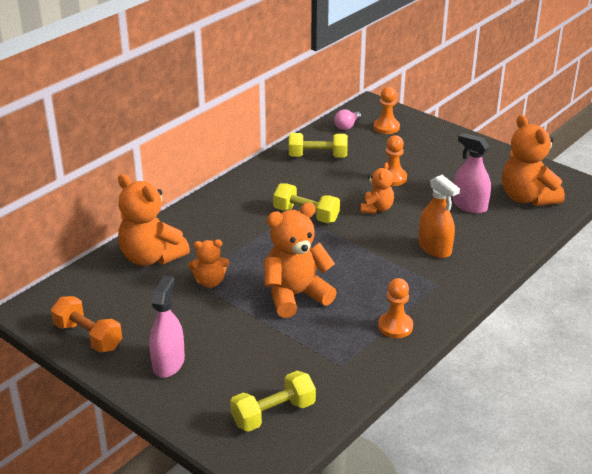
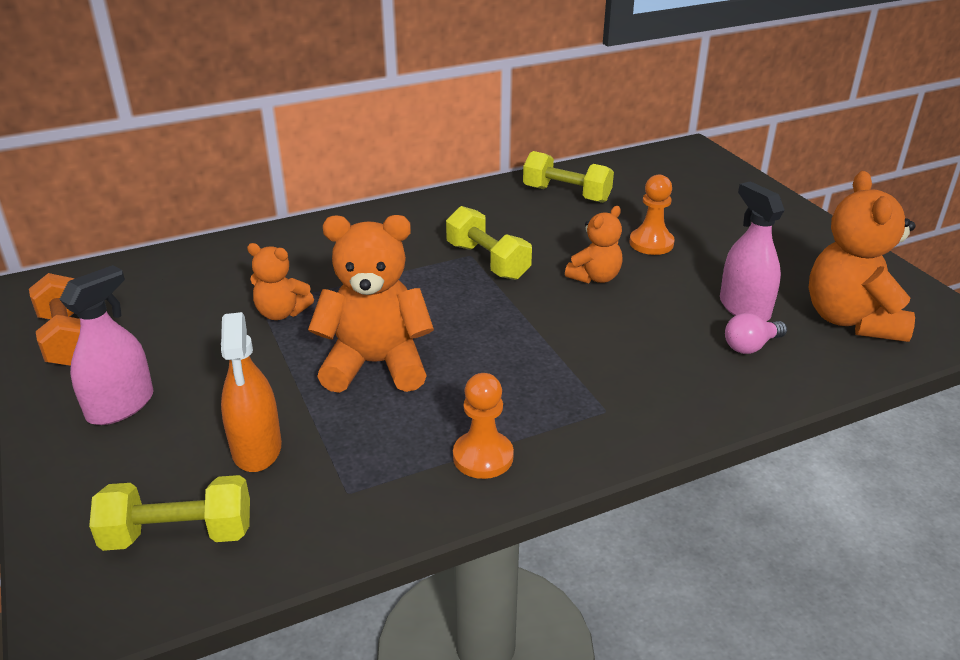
camera: 25 degrees right, 0 degrees up
orange teddy bear [118,174,190,266] -> none
pink light bulb [334,109,361,130] -> pink light bulb moved to [725,313,787,354]
orange pawn [373,87,400,134] -> none
orange spray bottle [418,175,460,258] -> orange spray bottle moved to [221,312,282,472]

